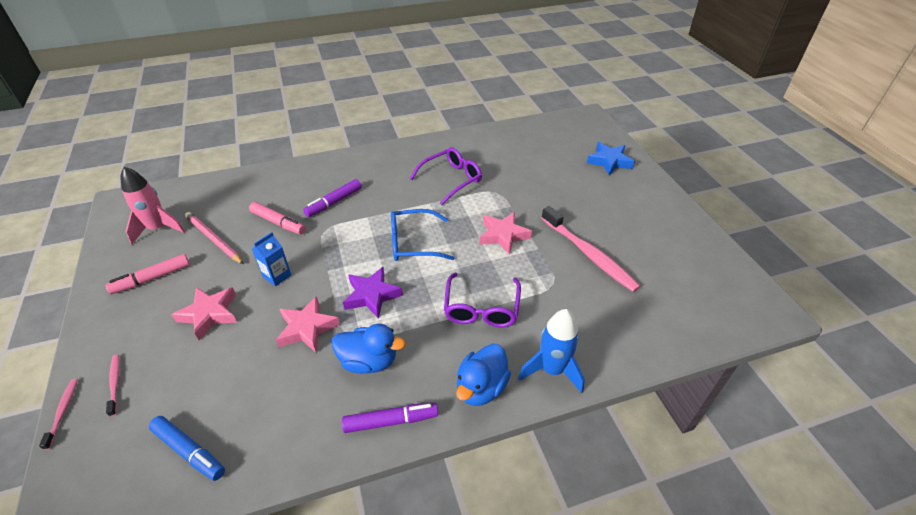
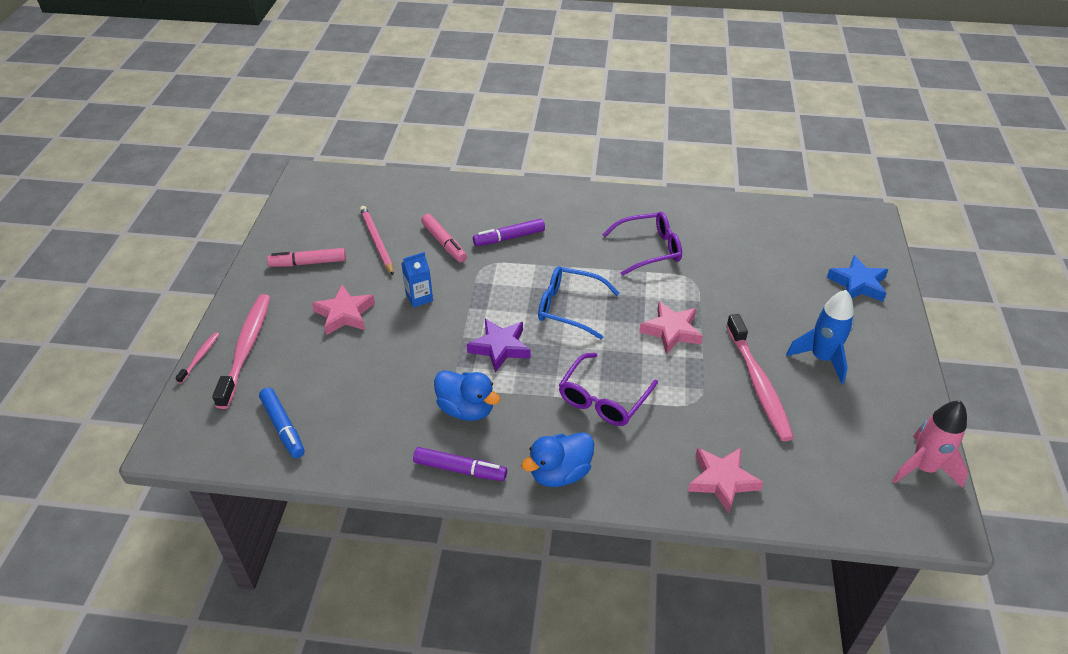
camera: 25 degrees right, 0 degrees up
pink toothbrush [106,354,120,417] -> pink toothbrush [212,294,270,409], size x2.19
pink rocket [120,167,185,244] -> pink rocket moved to [892,401,968,488]
pink star [276,296,340,352] -> pink star moved to [688,448,764,513]
blue rocket [518,309,585,393] -> blue rocket moved to [786,290,854,384]

